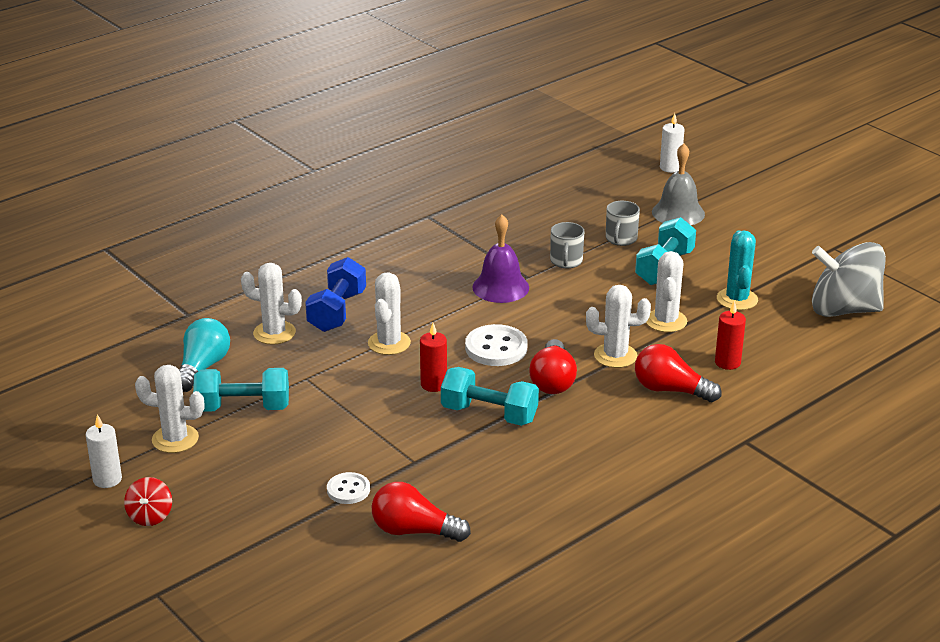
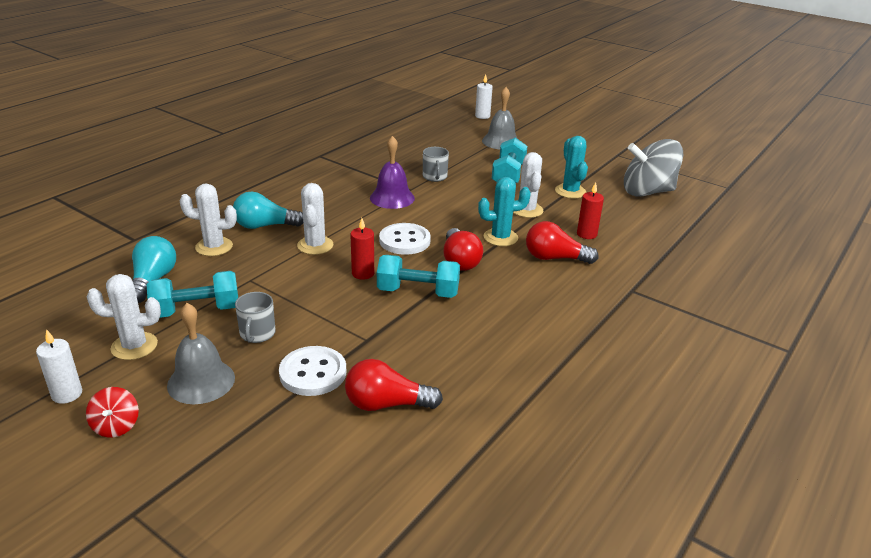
camera: 15 degrees left, 0 degrees up
blue dumbbell [305,257,366,332] -> turquoise light bulb [233,191,303,229]
white button [327,472,370,504] -> white button [279,346,346,396], size x1.63
white cactus [586,285,651,368] -> turquoise cactus [478,177,531,246]
grey mug [606,201,640,246] -> grey mug moved to [235,292,276,343]
none -> grey bell [167,303,235,404]

